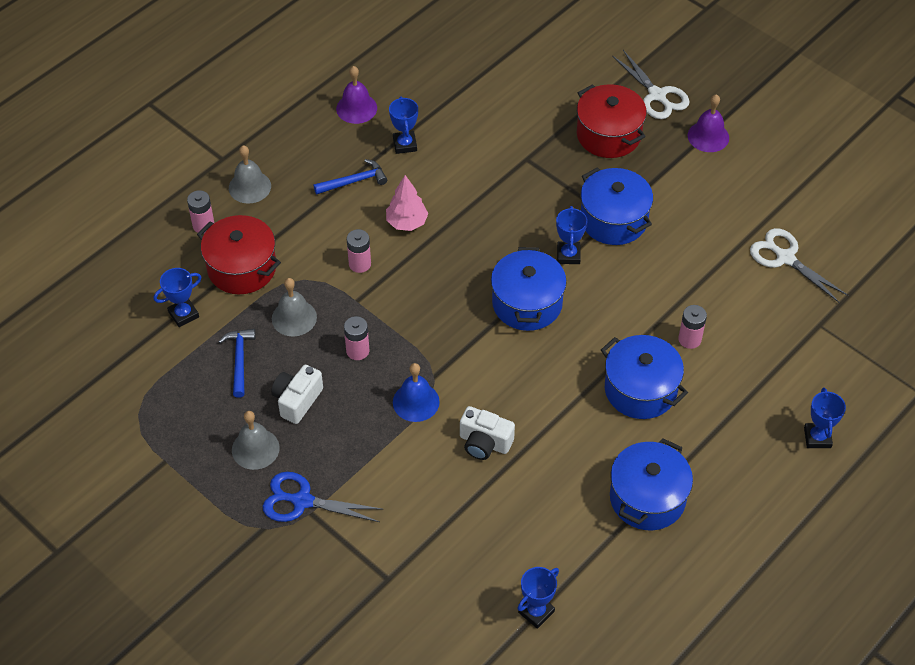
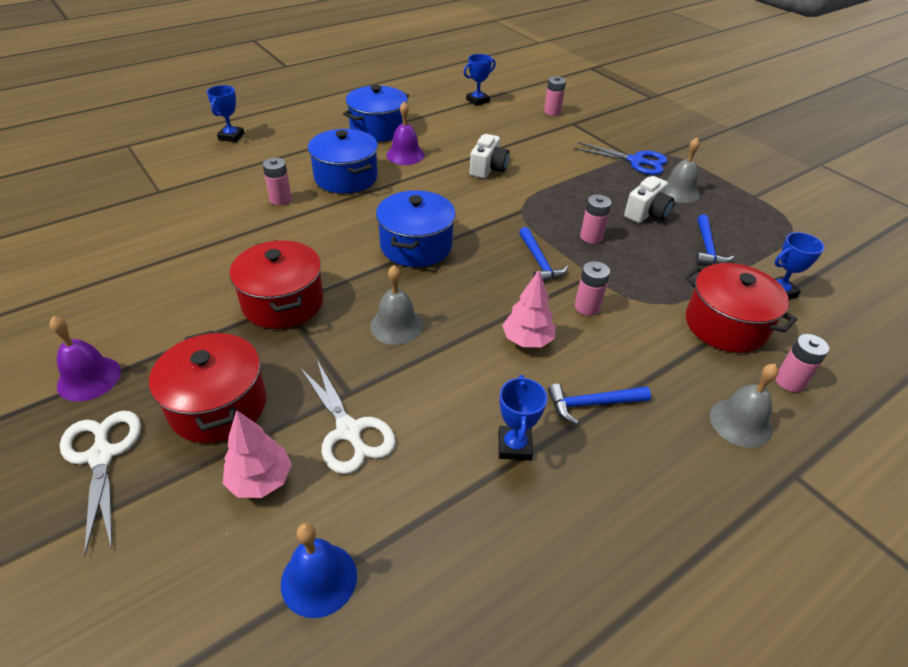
camera: 170 degrees left, 10 degrees down
grey bell [272,278,317,337] -> grey bell moved to [370,265,423,345]
purple bell [336,66,377,124] -> purple bell moved to [387,102,425,165]
blue bell [393,363,440,422] -> blue bell moved to [281,523,357,618]
white camera [460,406,515,460] -> white camera turned 75 degrees clockwise [470,134,510,179]
blue trophy [556,206,587,264] -> none
blue pot [580,167,653,245] -> red pot [229,240,324,329]
white scissors [750,228,849,303] -> white scissors moved to [300,360,396,474]
none -> pink tree [223,410,292,498]
none -> blue hammer [519,227,568,281]
none -> pink battery [544,76,566,116]

